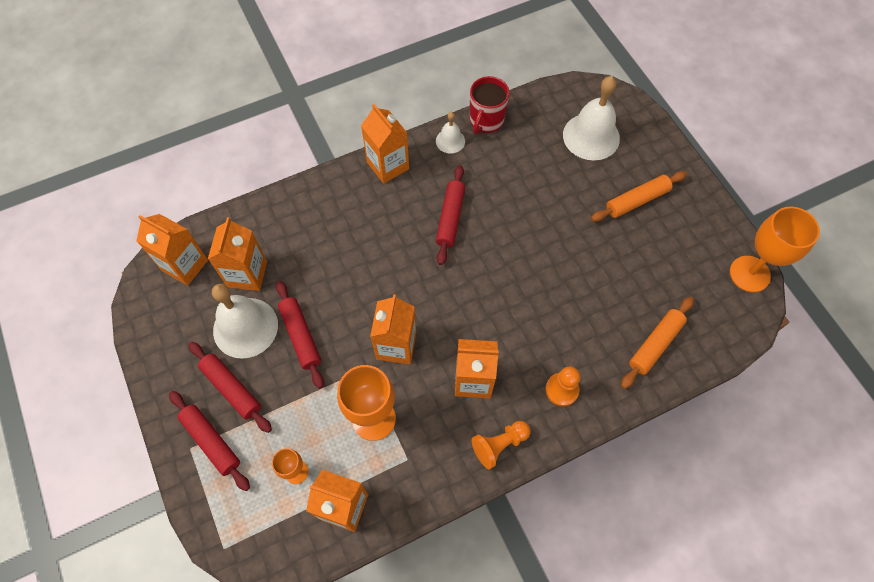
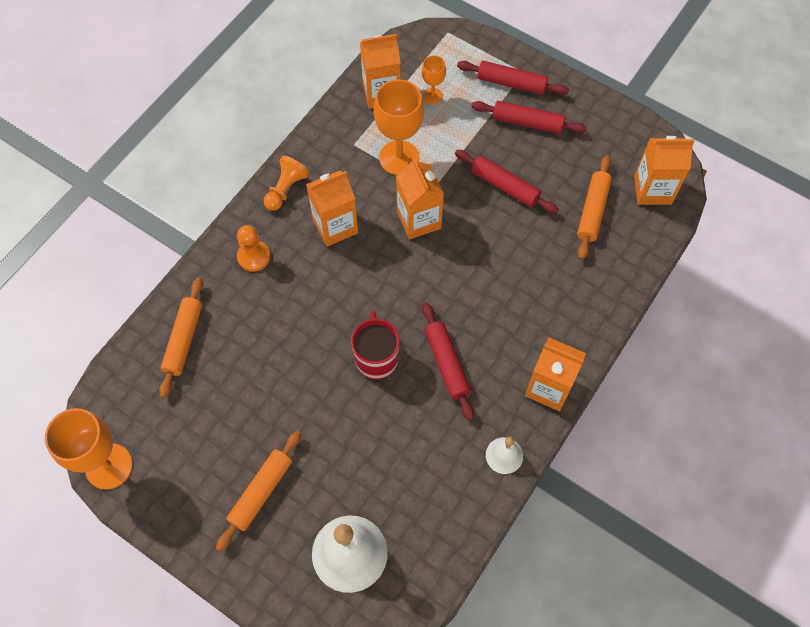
camera: 150 degrees right, 0 degrees up
orange carton [208,217,267,291] -> orange rolling pin [577,155,612,259]
white bell [212,284,278,359] -> none
red mug [470,76,510,134] -> red mug moved to [351,311,400,380]

